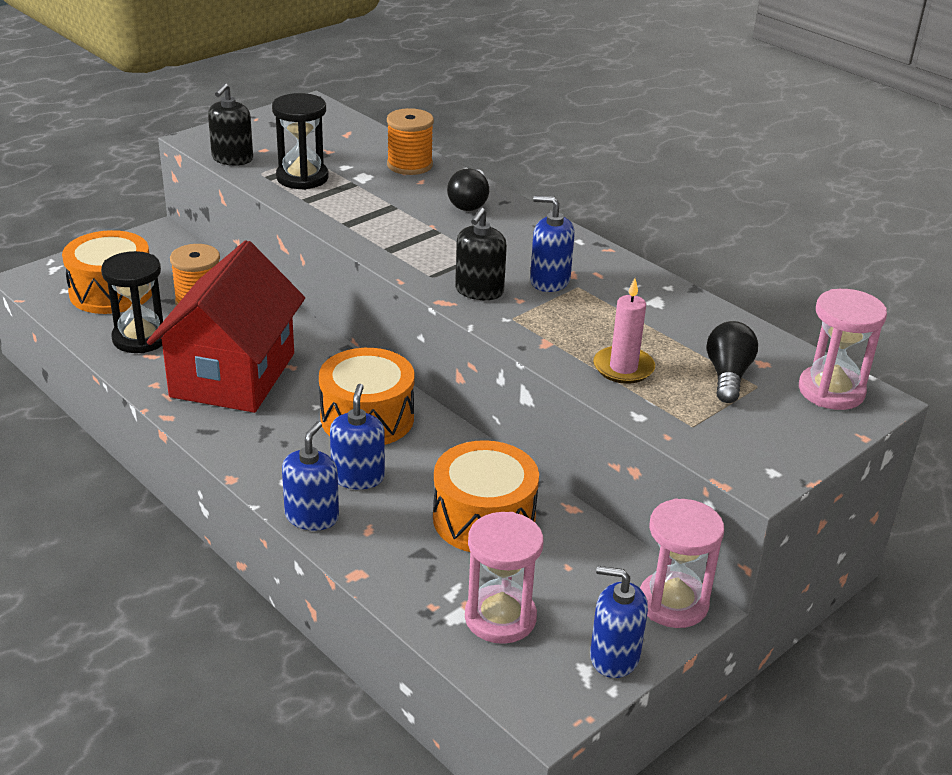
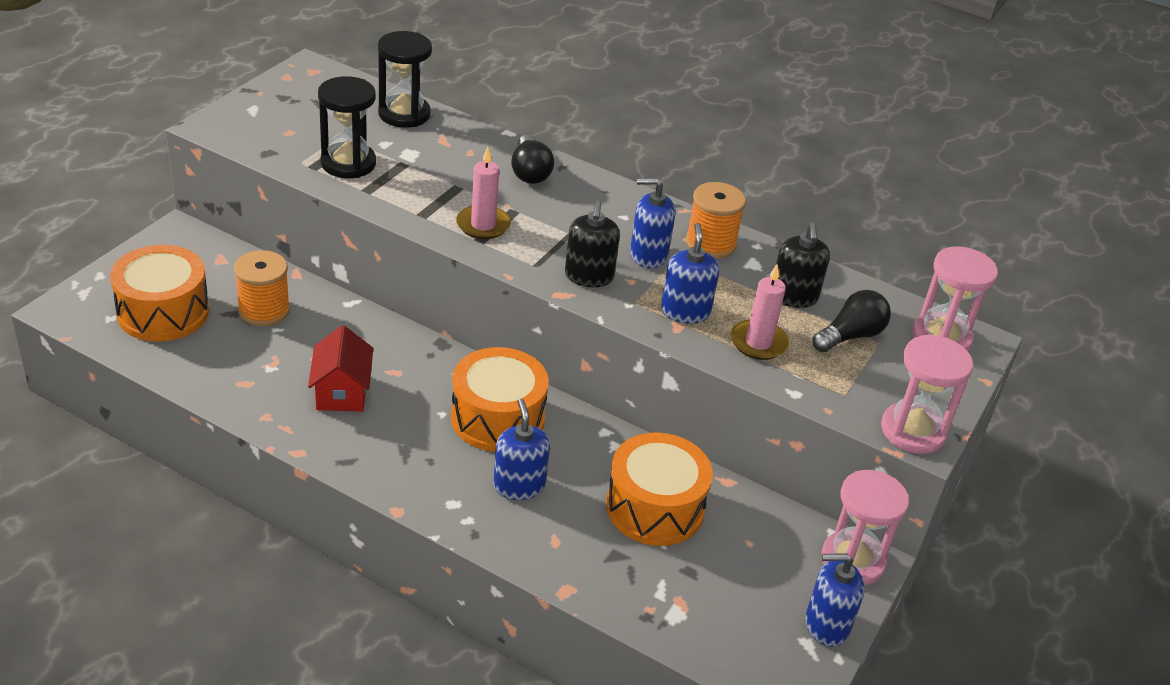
camera: 20 degrees left, 5 degrees up
black hourglass [101,251,163,353] -> black hourglass moved to [378,31,432,128]
red house [147,240,305,413] -> red house [308,325,373,412], size x0.49
black soap dispenser [208,83,253,165] -> black soap dispenser moved to [776,223,830,308]
blue soap dispenser [282,421,339,531] -> blue soap dispenser moved to [661,223,720,324]
orange spool [387,108,434,175] -> orange spool moved to [686,182,746,258]
pink hourglass [465,512,544,644] -> pink hourglass moved to [881,334,973,454]
black light bulb [707,321,758,403] -> black light bulb turned 60 degrees clockwise [812,290,891,352]
none -> pink candle [456,147,511,239]

